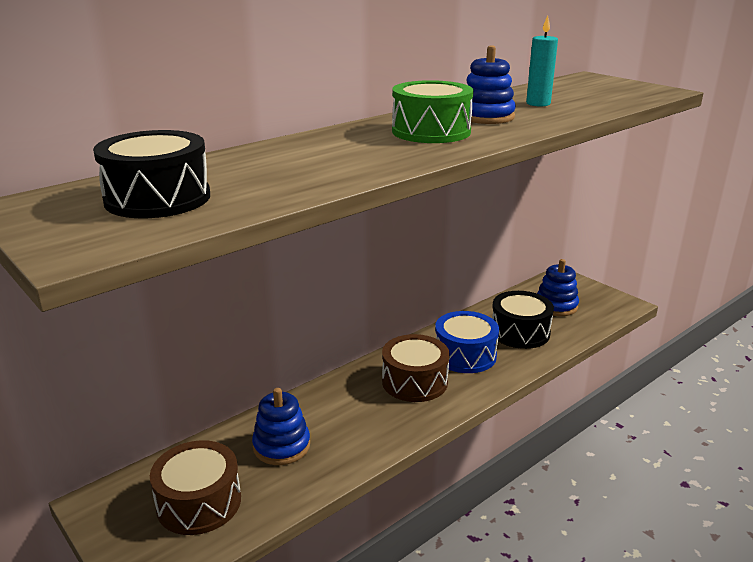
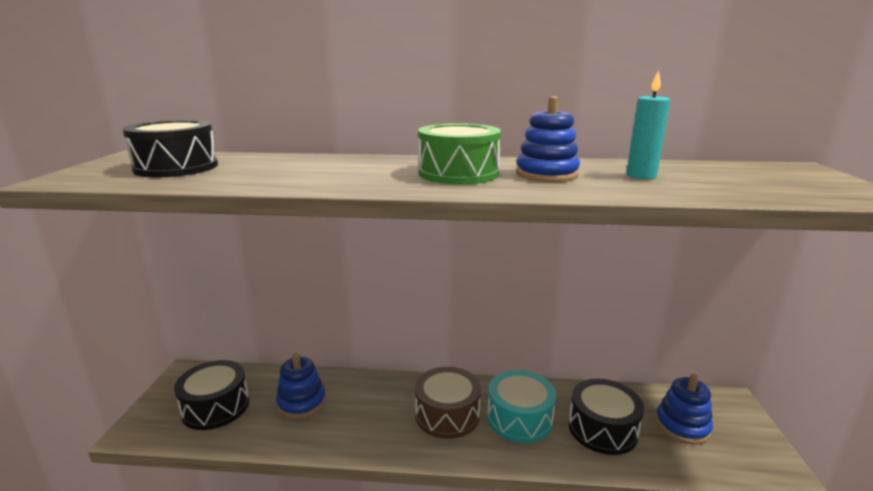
camera: 45 degrees right, 5 degrees down
brown drum [150,440,241,535] -> black drum [174,360,249,430]
blue drum [435,311,499,373] -> turquoise drum [487,370,556,443]

